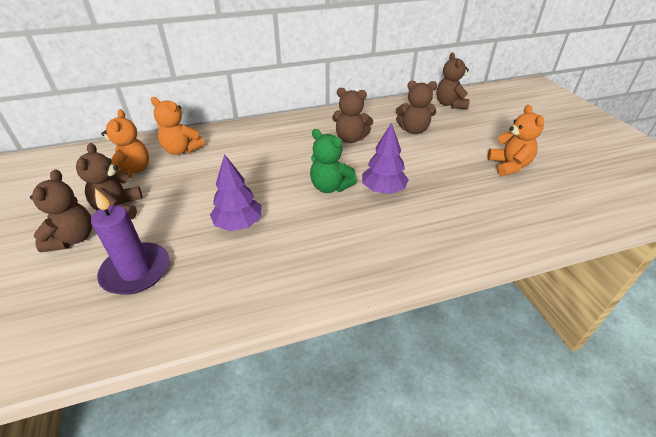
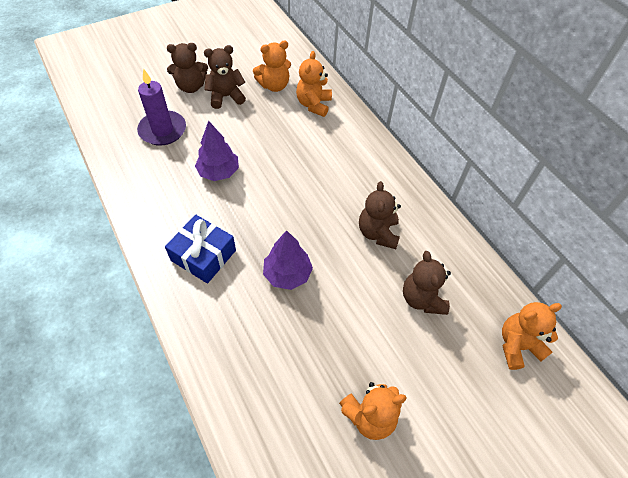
camera: 75 degrees right, 15 degrees up
green teddy bear [310,129,357,193] -> none
brown teddy bear [436,53,470,109] -> orange teddy bear [502,302,562,370]
none -> blue gift [165,215,236,284]

